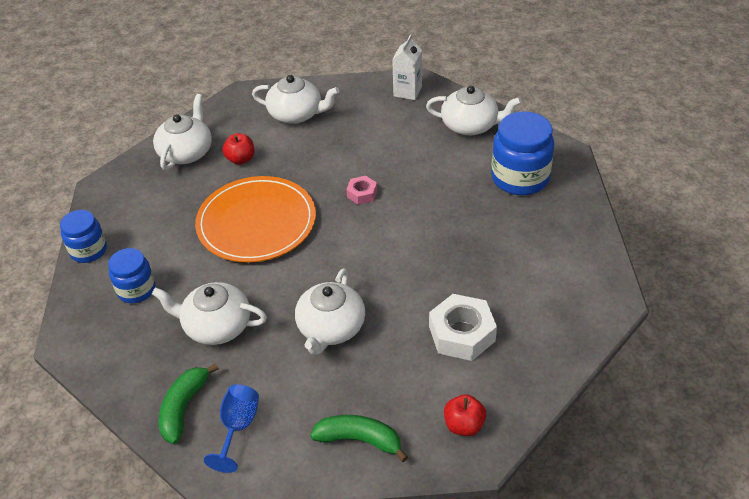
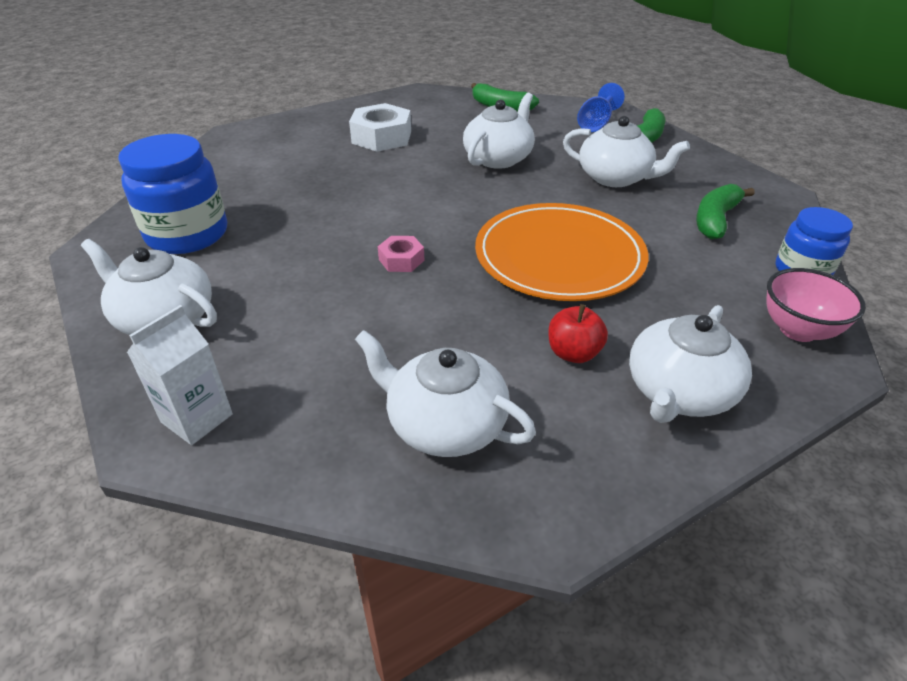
camera: 165 degrees left, 5 degrees down
blue jar [108,248,155,303] -> green banana [696,184,755,239]
red apple [444,394,486,436] -> none
none -> pink bowl [766,268,866,342]

